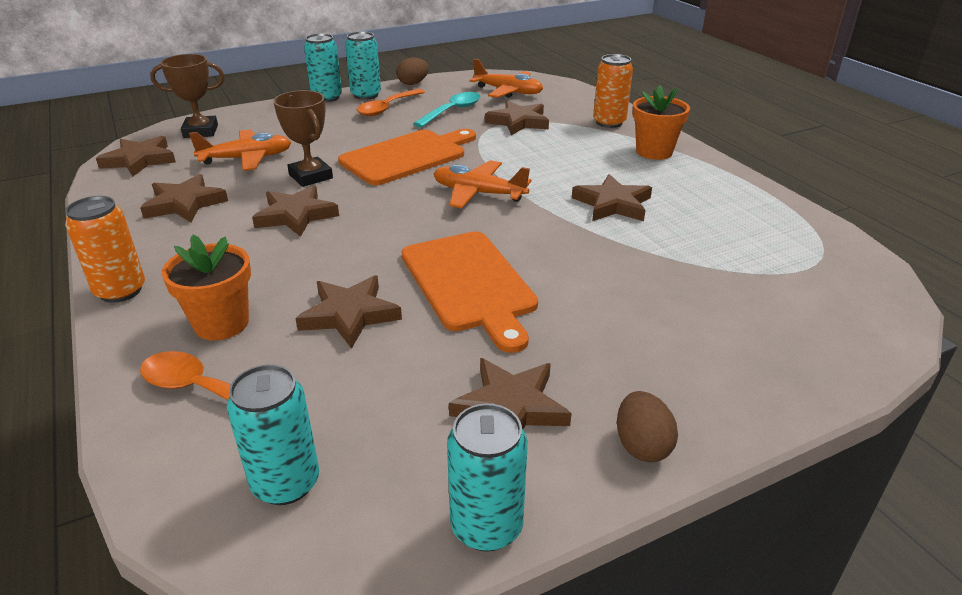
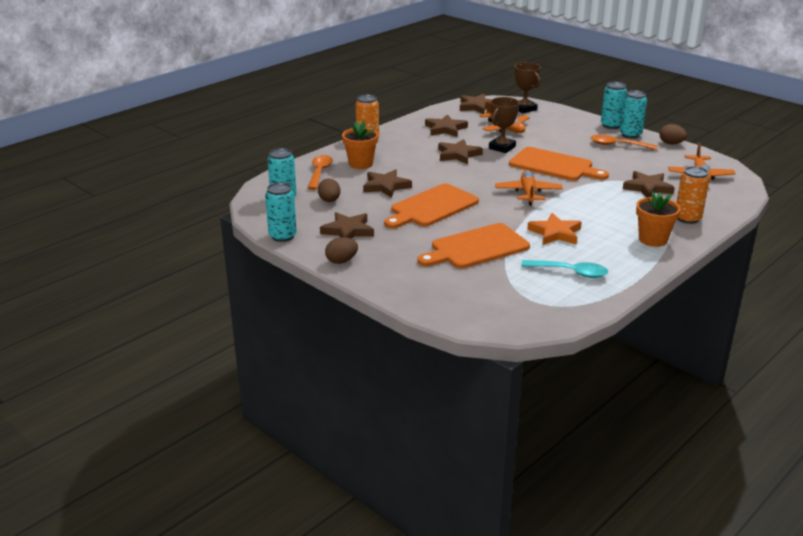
camera: 70 degrees right, 5 degrees down
turquoise spoon [413,92,481,127] -> turquoise spoon moved to [521,260,608,278]
brown star [572,174,652,221] -> orange star [527,213,582,245]
none -> brown egg [318,179,341,202]
none -> orange cutting board [417,223,530,269]

